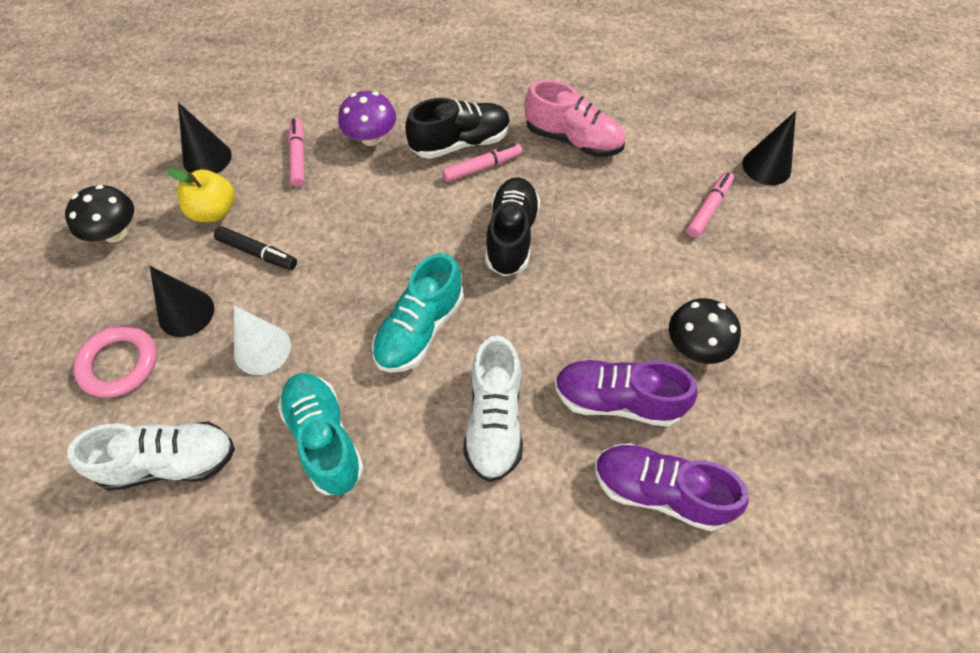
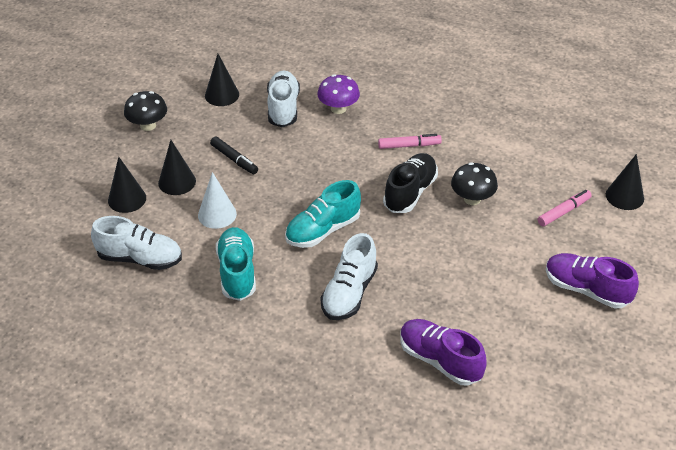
camera: 20 degrees right, 15 degrees down
pink ring [73,325,157,398] -> black cone [108,157,146,213]
yellow apple [168,168,234,222] -> none
pink marker [288,118,305,187] -> white shoe [267,70,300,127]
black shoe [405,98,510,159] -> none
pink shoe [524,80,625,157] -> none
purple shoe [555,360,698,427] -> purple shoe moved to [546,253,639,309]
black mushroom [669,298,741,364] -> black mushroom moved to [451,162,498,205]

